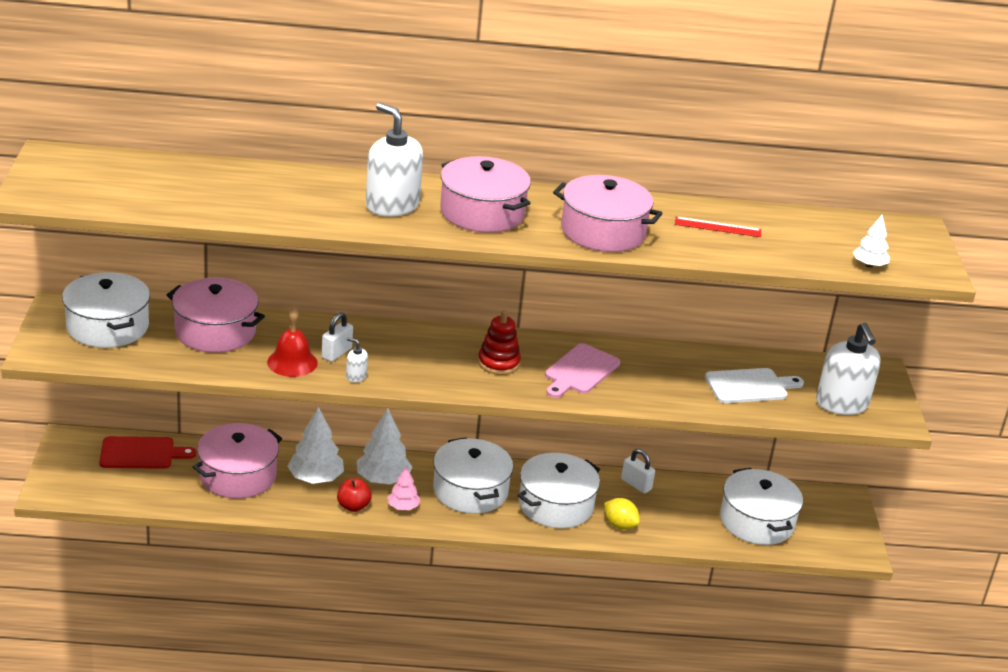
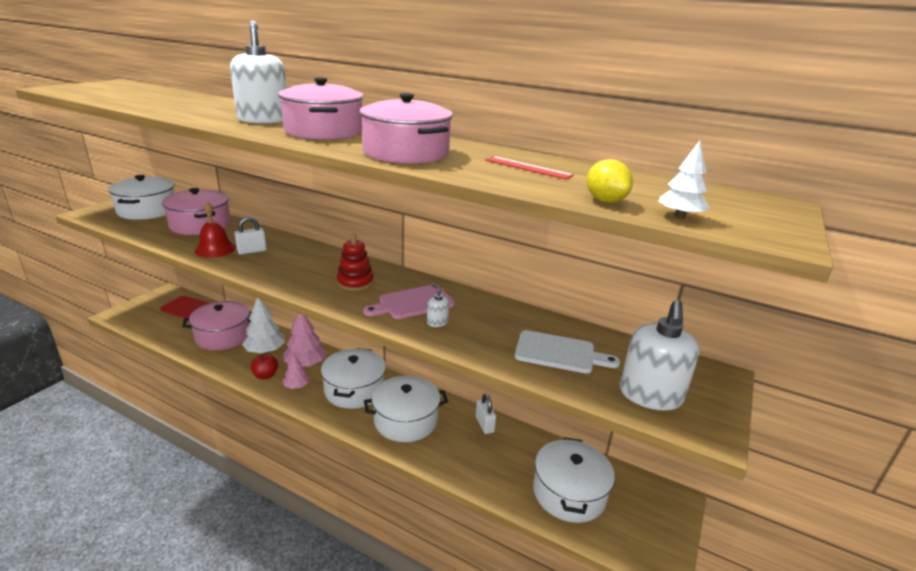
camera: 30 degrees right, 5 degrees down
white soap dispenser [346,338,368,383] -> white soap dispenser moved to [427,283,449,327]
white tree [357,409,412,484] -> pink tree [284,314,327,367]
yellow lemon [604,498,640,530] -> yellow lemon moved to [587,159,633,203]

